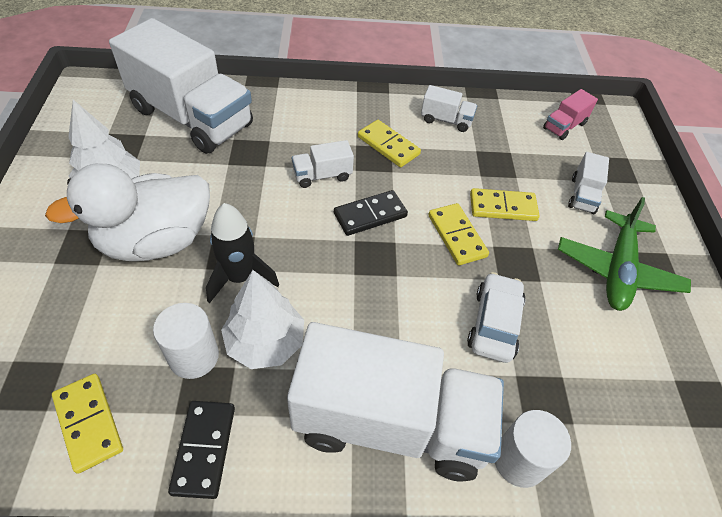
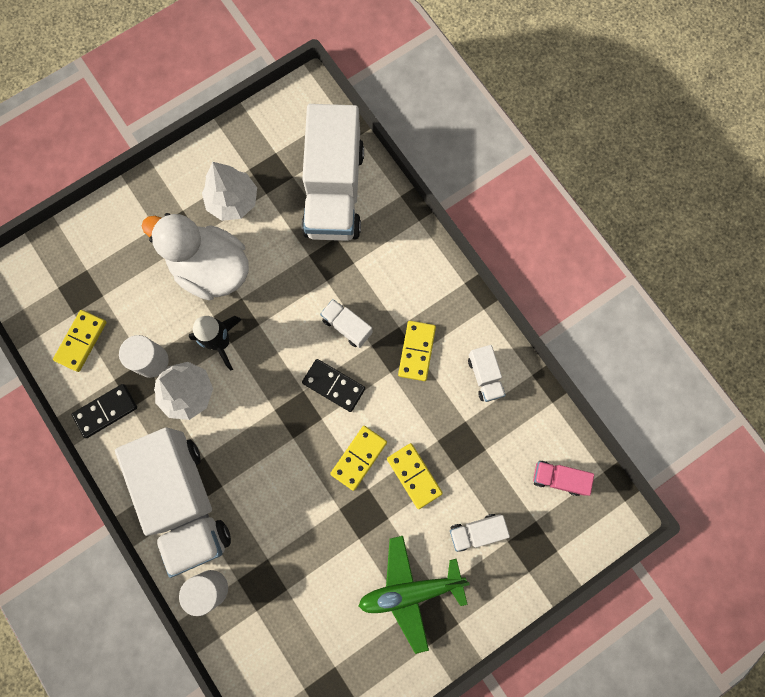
camera: 60 degrees right, 25 degrees up
white car [467,272,525,363] -> none

